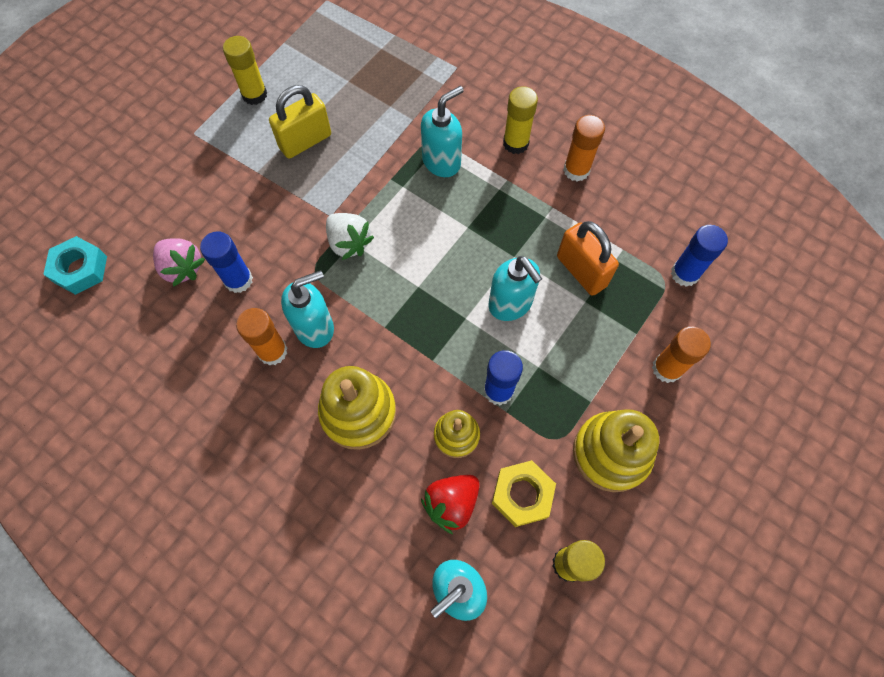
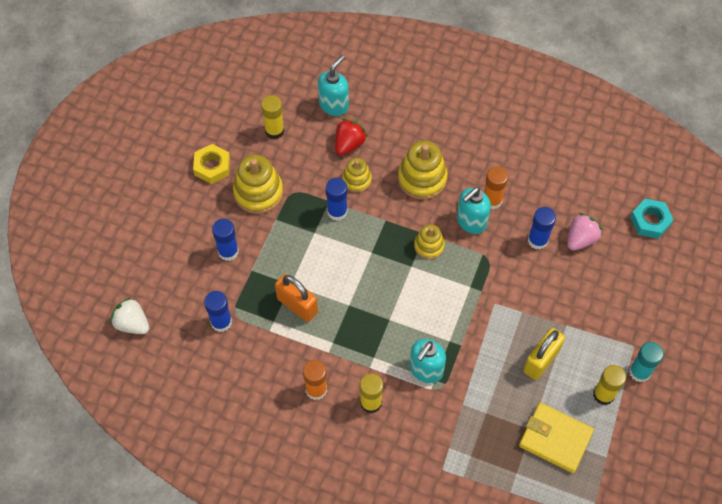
camera: 165 degrees right, 5 degrees down
pink strawberry [153,239,205,287] -> pink strawberry turned 105 degrees clockwise [567,213,603,251]
white strawberry [326,213,374,260] -> white strawberry moved to [111,297,149,334]
turquoise soap dispenser [488,256,542,321] -> none
yellow nut [492,460,556,527] -> yellow nut moved to [193,144,230,184]
orange glue stick [652,327,711,383] -> blue glue stick [212,219,239,261]
none -> yellow stacking toy [414,224,445,259]
none -> yellow wallet [519,403,594,473]
none -> turquoise glue stick [629,342,664,382]

